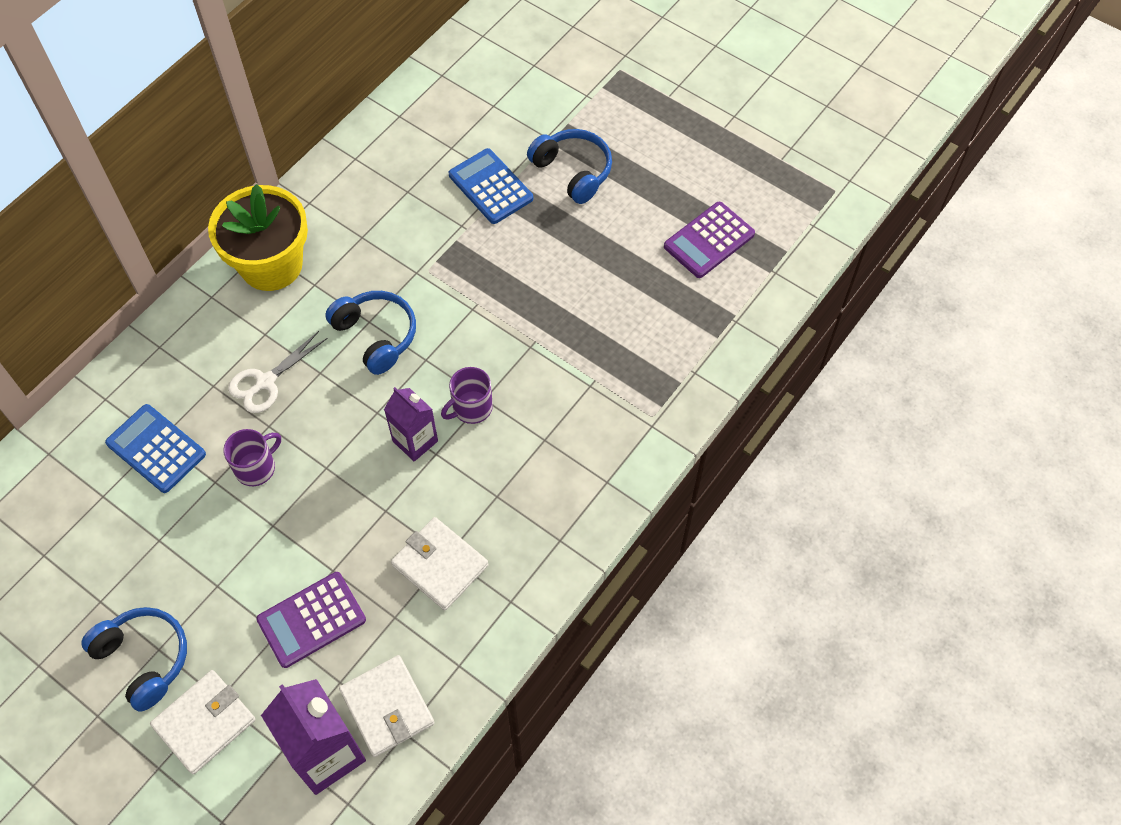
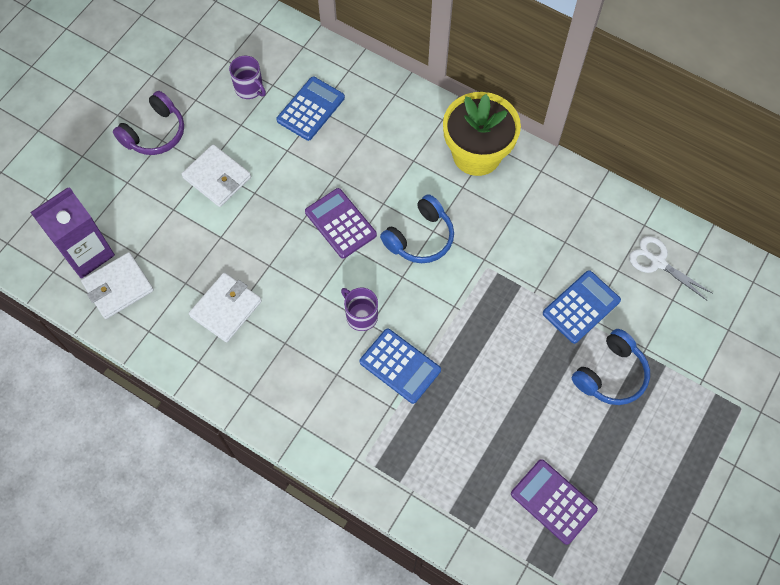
camera: 85 degrees right, 5 degrees up
blue headphones [81,607,187,712] -> purple headphones [113,91,184,155]
white wallet [150,670,256,774] -> white wallet moved to [181,144,251,207]
purple mug [223,429,281,486] -> purple mug moved to [229,56,266,99]
white scissors [228,331,328,413] -> white scissors moved to [629,236,713,301]
purple calculator [256,572,366,668] -> purple calculator moved to [305,188,377,259]
purple carton [384,387,438,462] -> none
none -> blue calculator [360,328,441,404]

